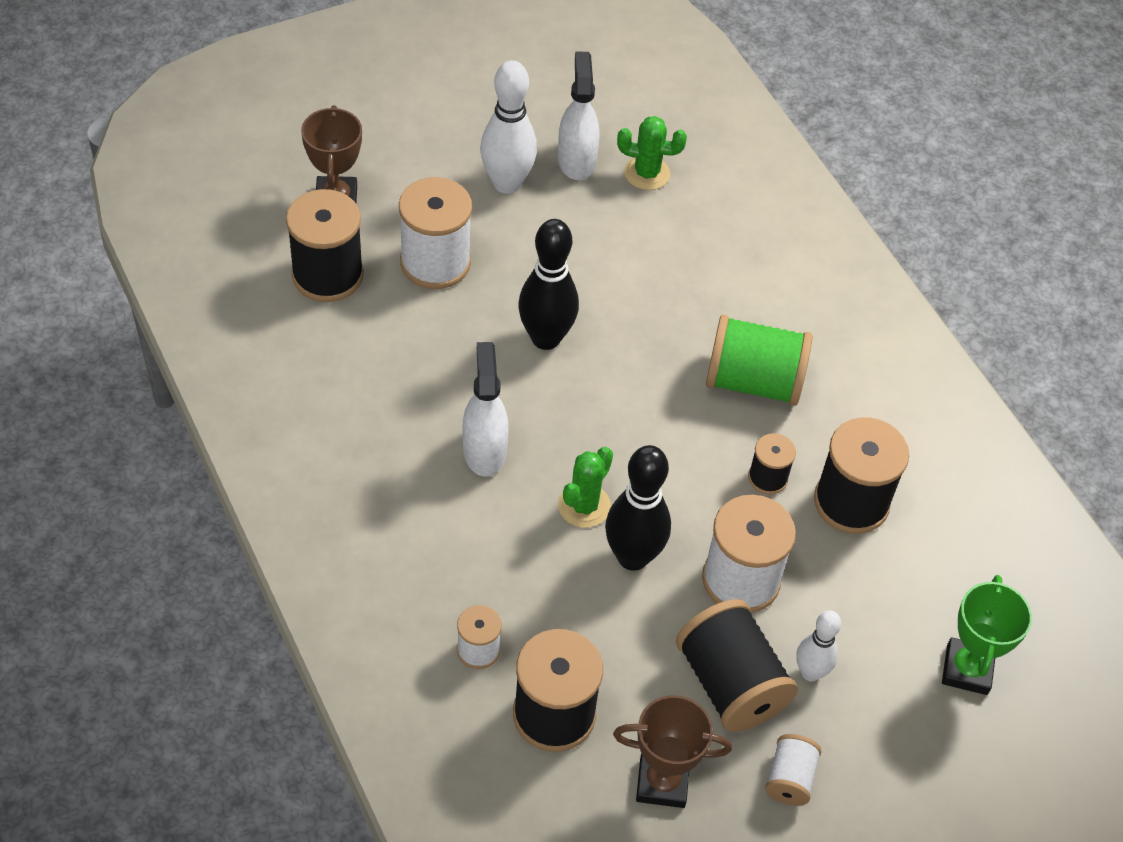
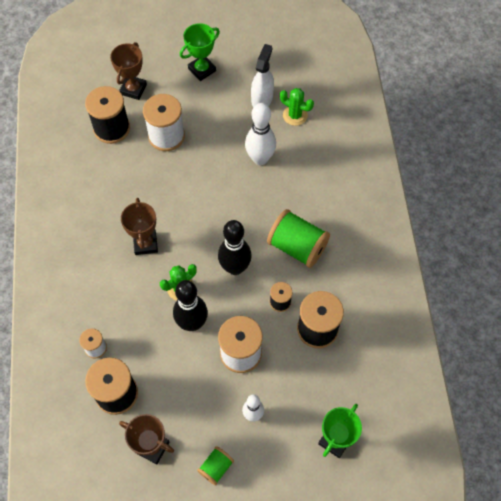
camera: 25 degrees right, 10 degrees up
white spray bottle [463,342,509,477] -> brown trophy [121,198,158,255]
white bowling pin [480,60,537,194] -> white bowling pin moved to [245,103,276,165]
black bowling pin [518,219,579,350] -> black bowling pin moved to [218,220,252,275]
black spool [676,599,798,732] -> none
white spool [765,734,822,806] -> green spool [197,446,234,485]
none -> green trophy [180,23,220,81]

